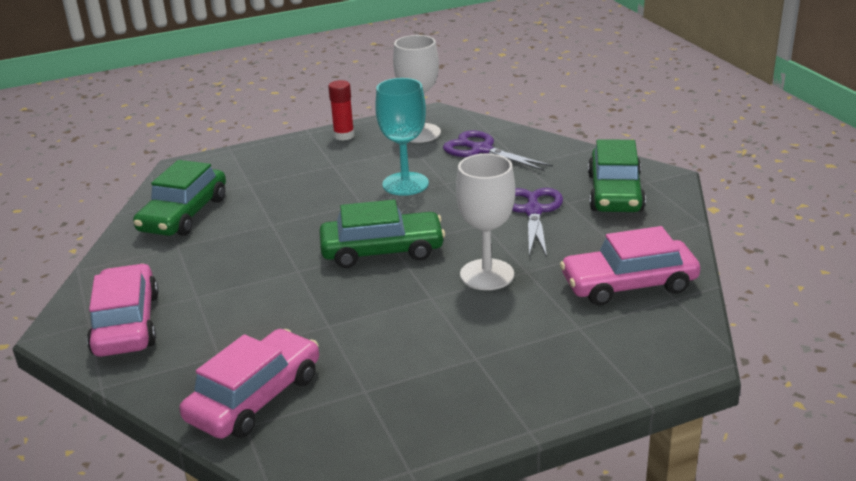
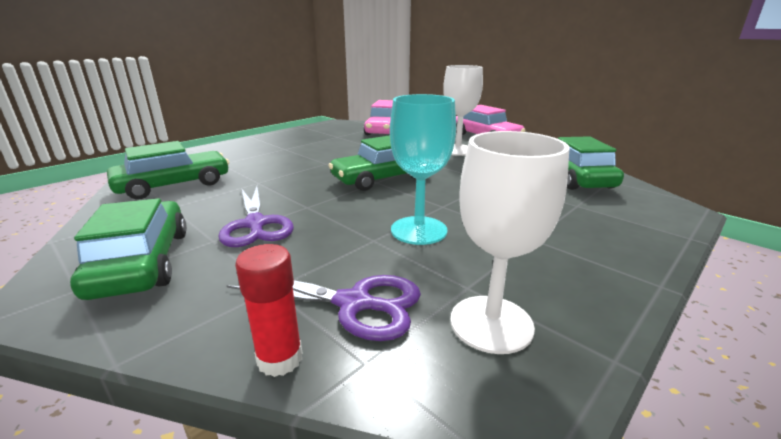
camera: 155 degrees right, 5 degrees down
red glue stick [328,80,354,141] -> red glue stick moved to [235,244,302,377]
white goblet [456,153,515,290] -> white goblet moved to [443,65,483,156]
pink car [560,226,700,305] -> green car [107,141,229,199]

